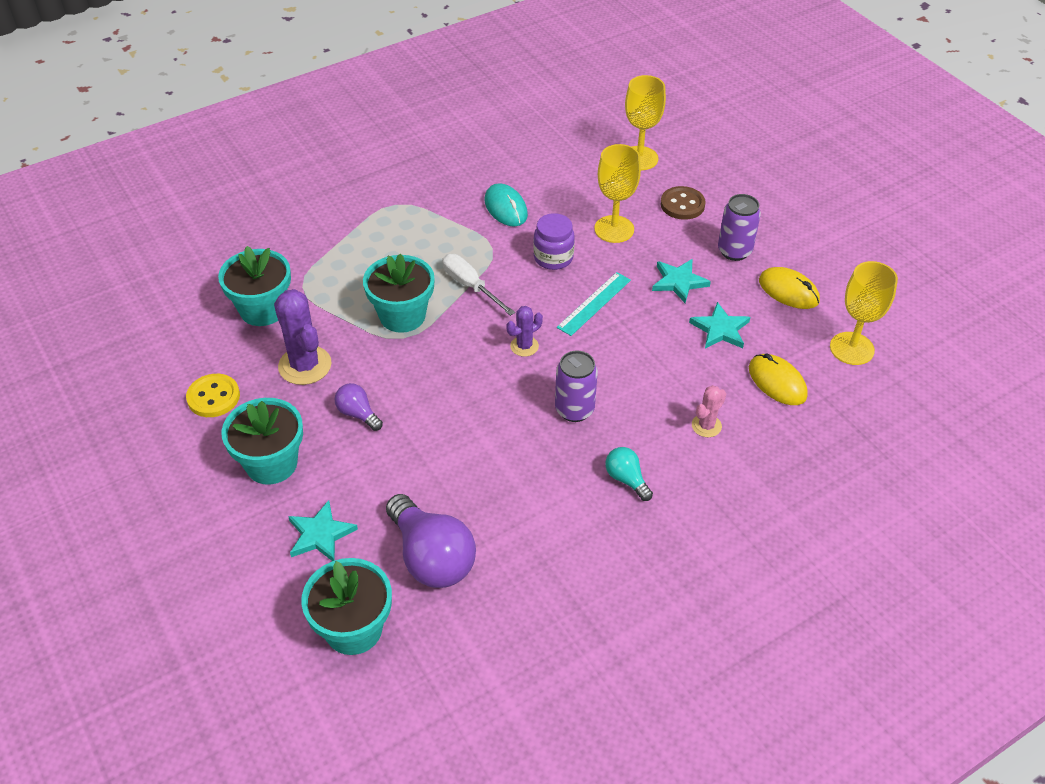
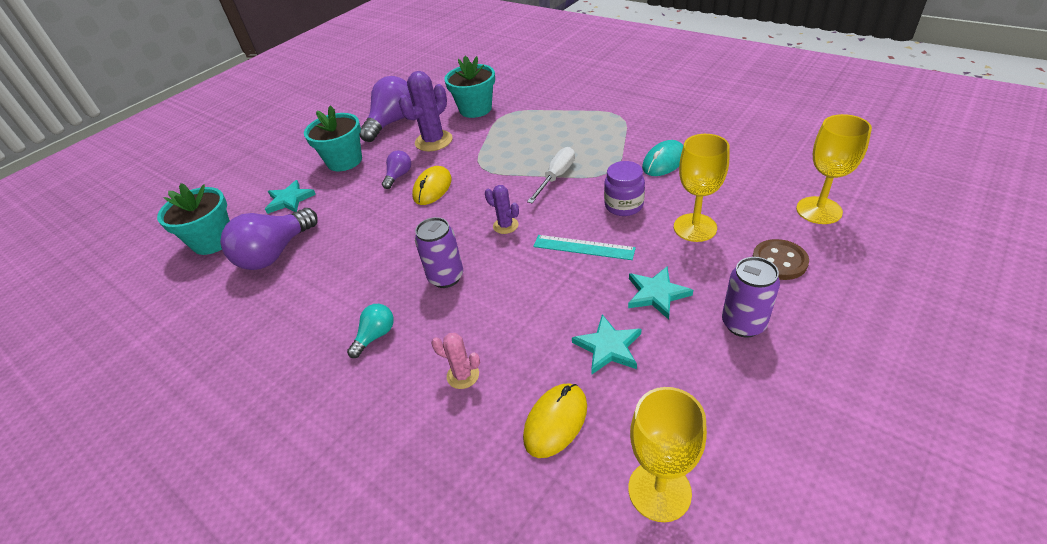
camera: 75 degrees right, 5 degrees down
yellow button [186,374,240,417] -> purple light bulb [359,76,413,142]
turquoise flower pot [363,253,435,333] -> none
yellow mouse [759,267,820,309] -> yellow mouse moved to [412,166,452,205]

